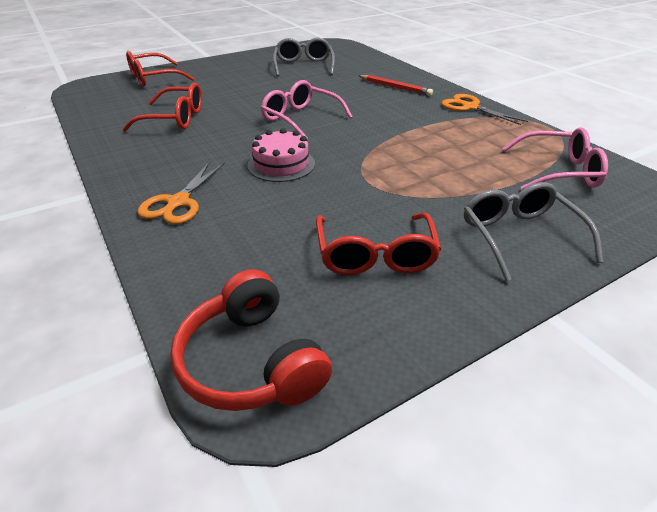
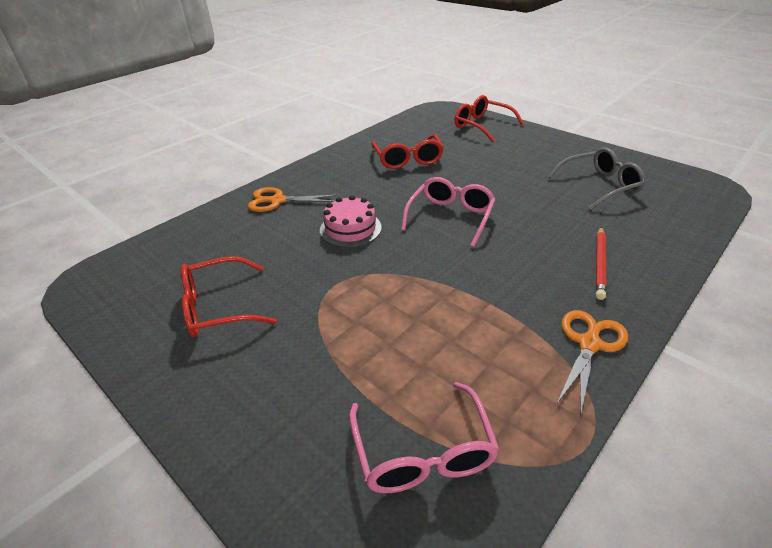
camera: 75 degrees right, 0 degrees up
red headphones [170,269,332,411] -> none
grey glasses [464,182,603,281] -> none

